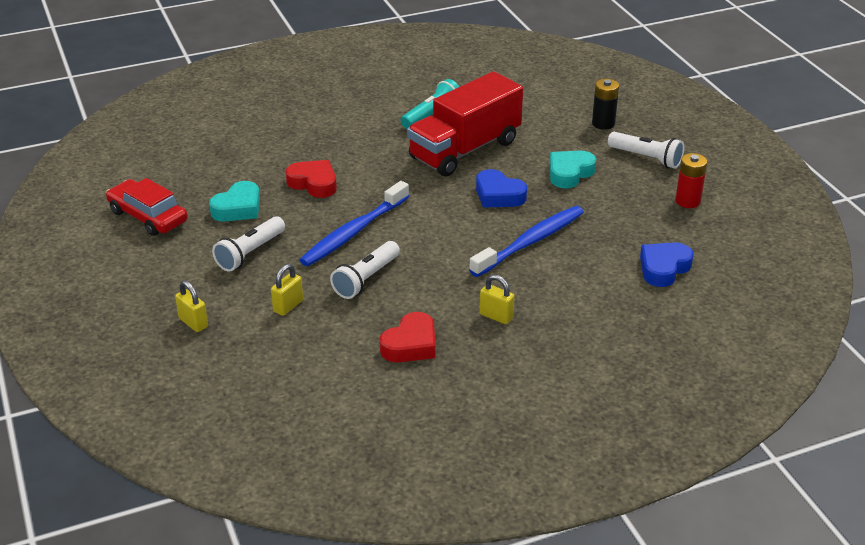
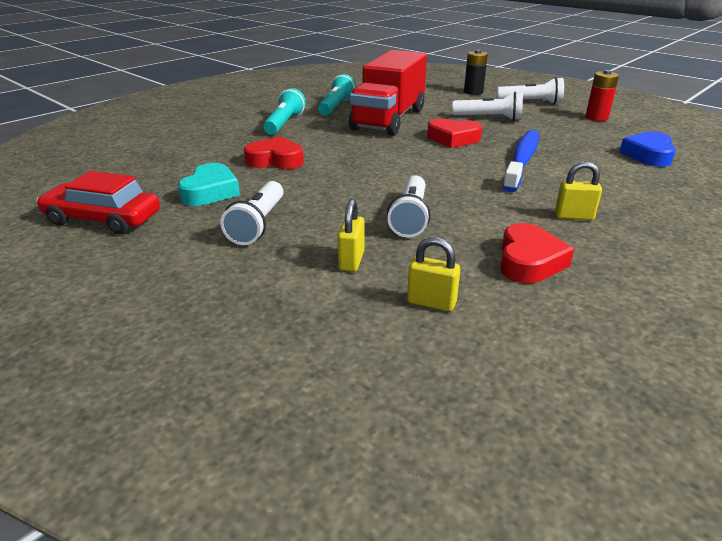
camera: 25 degrees left, 5 degrees down
yellow padlock [175,280,208,332] -> yellow padlock moved to [407,237,460,311]
blue toothbrush [299,181,409,266] -> none
blue heart [476,169,527,208] -> red heart [427,118,482,148]
turquoise heart [550,150,596,188] -> white flashlight [452,92,523,121]
none -> turquoise flashlight [263,88,306,135]

